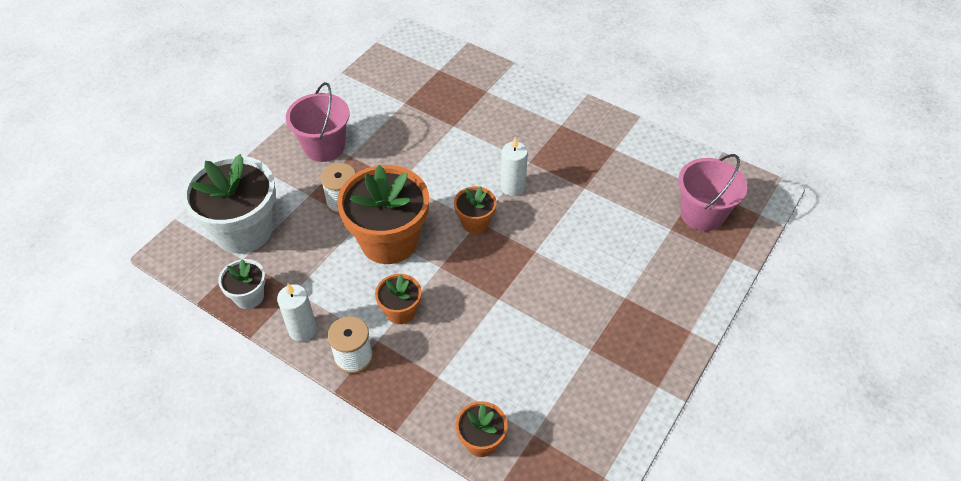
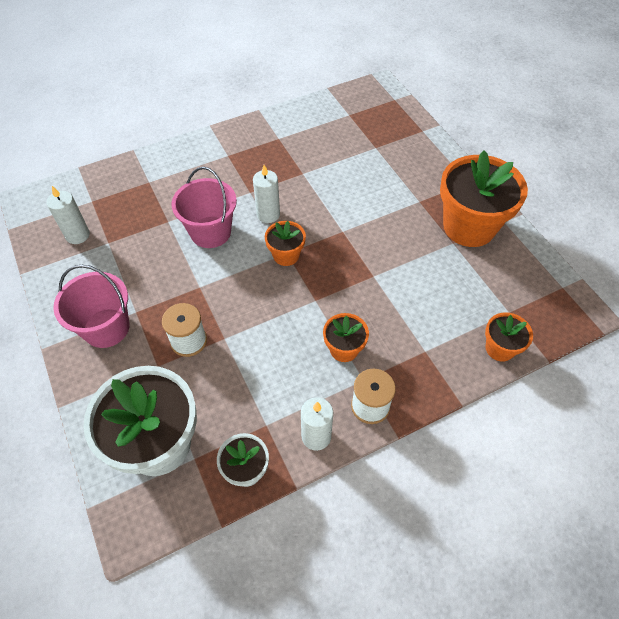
camera: 60 degrees left, 5 degrees up
orange flower pot [337,165,429,264] -> orange flower pot moved to [440,151,528,247]
pink bucket [678,154,747,231] -> pink bucket moved to [171,167,237,248]
none -> white candle [46,186,90,244]

